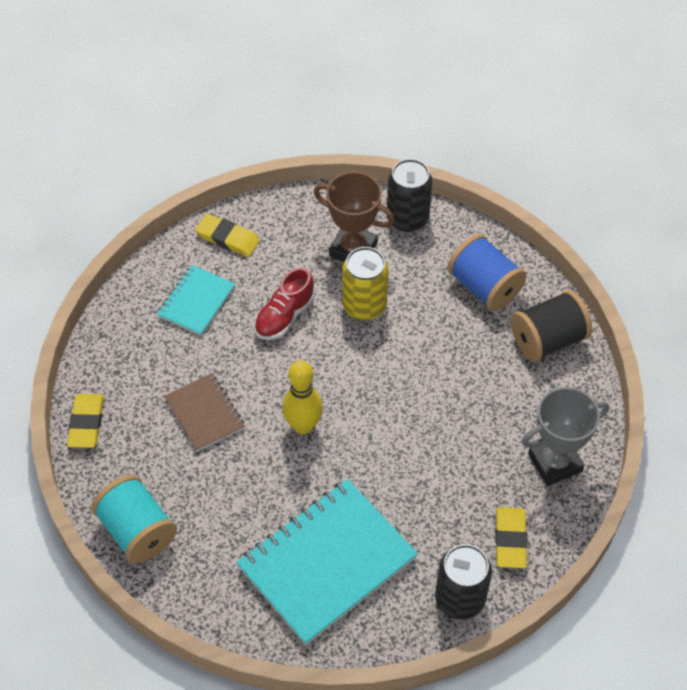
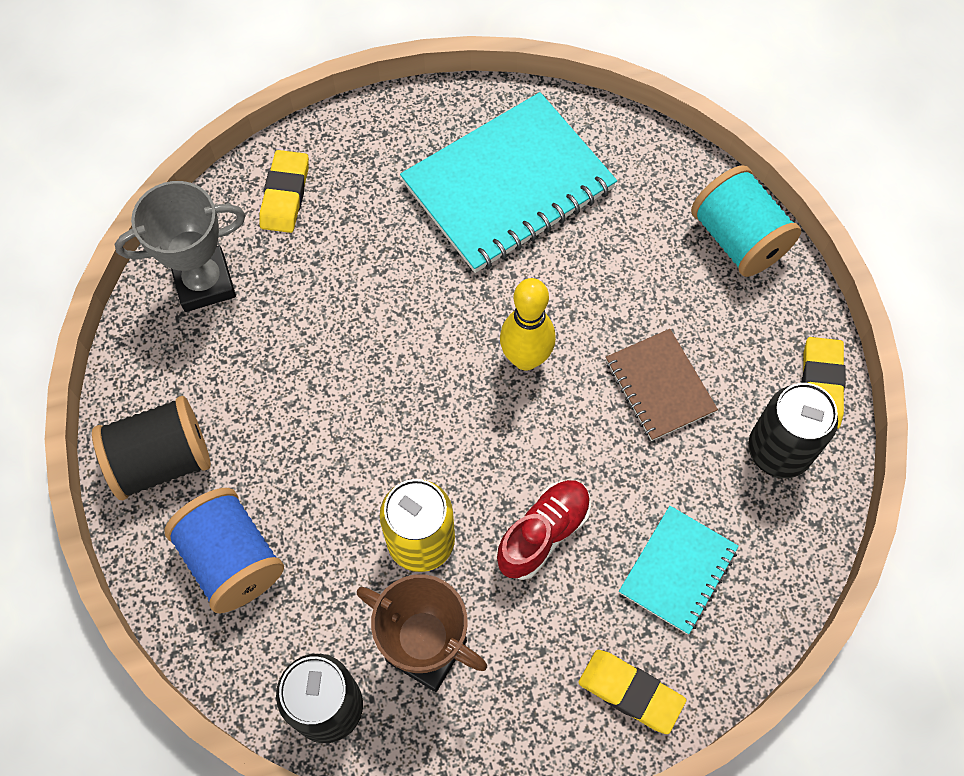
camera: 175 degrees left, 10 degrees up
black can [435,544,492,620] -> black can moved to [748,383,838,478]

